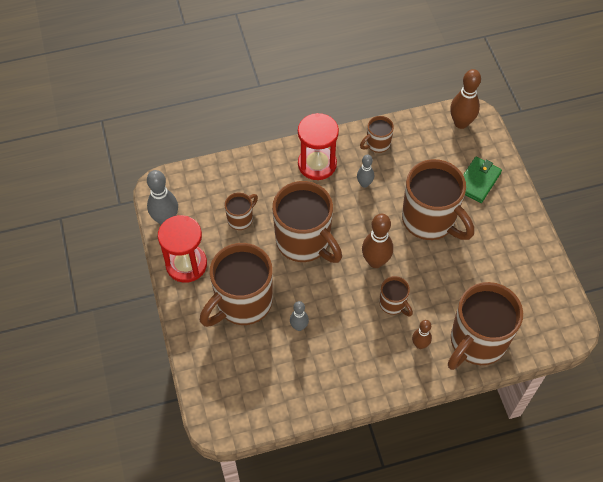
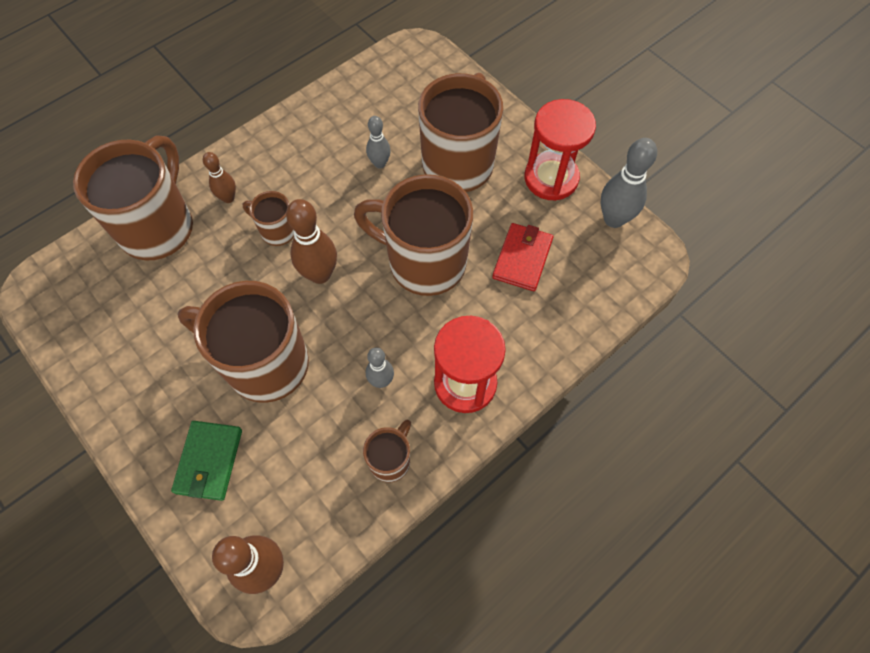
camera: 155 degrees right, 5 degrees up
brown mug [225,192,258,230] -> red wallet [492,223,553,291]

